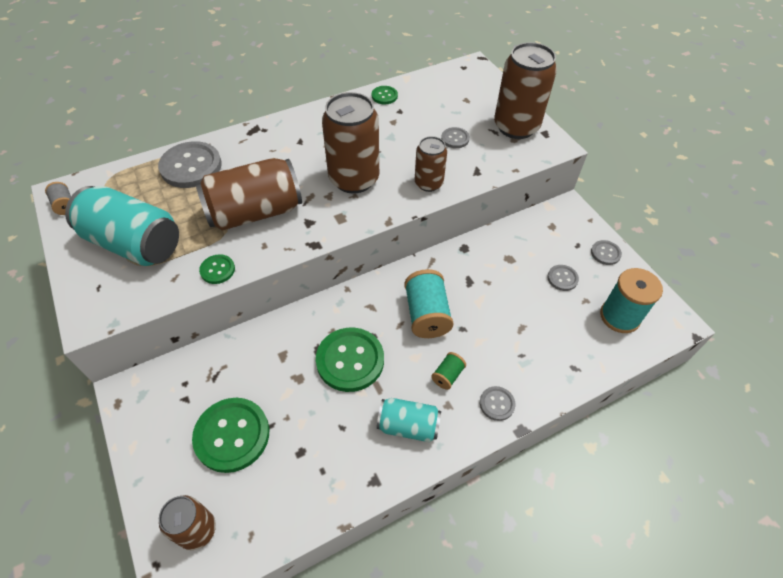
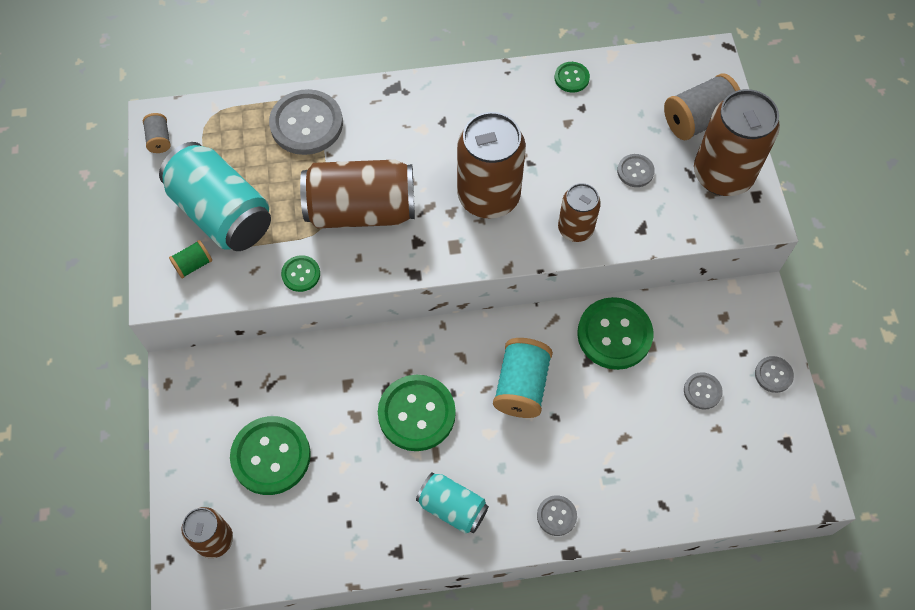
camera: 20 degrees right, 10 degrees up
green spool [431,352,466,390] -> green spool moved to [169,240,212,278]
turquoise spool [600,268,663,333] -> none
none -> green button [577,297,654,370]
none -> grey spool [664,73,740,140]

